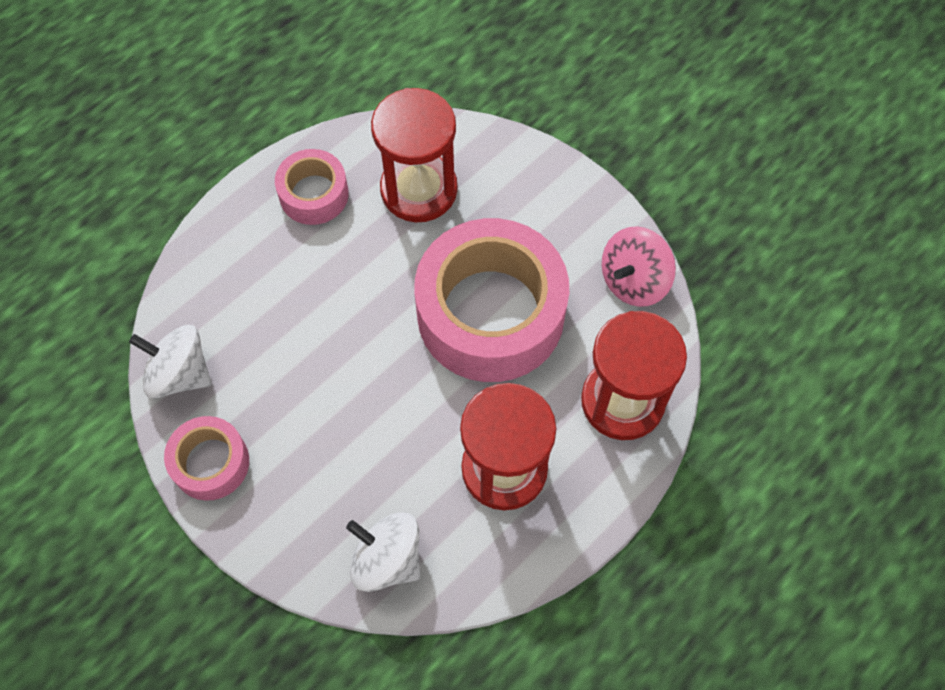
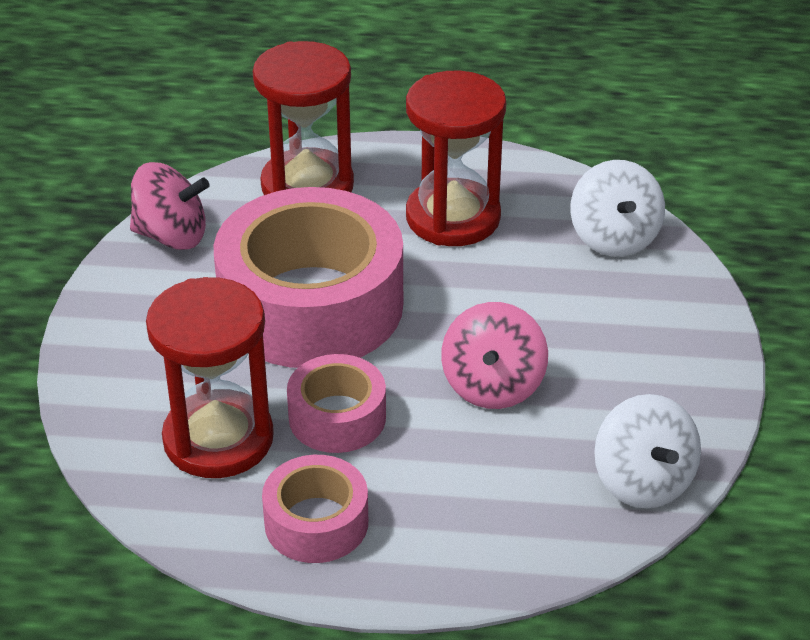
camera: 130 degrees left, 25 degrees down
pink tape [164,416,249,501] -> pink tape moved to [287,354,386,453]
none -> pink spinning top [441,302,548,409]

